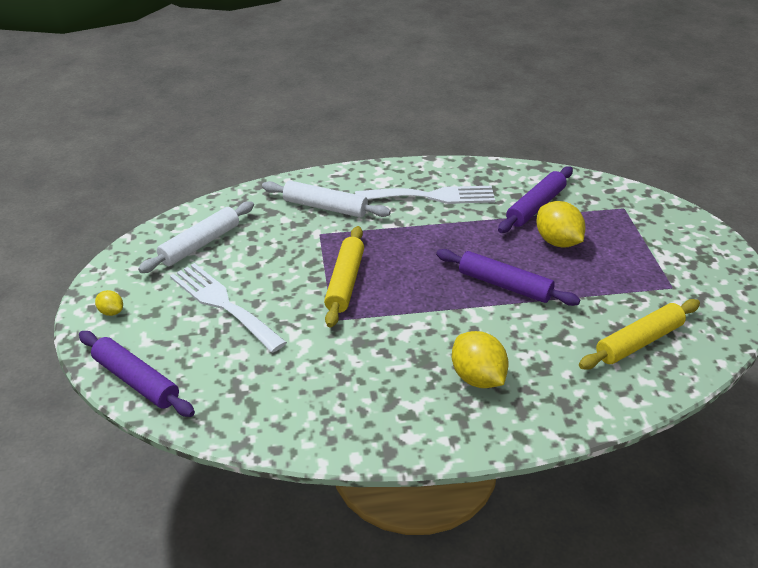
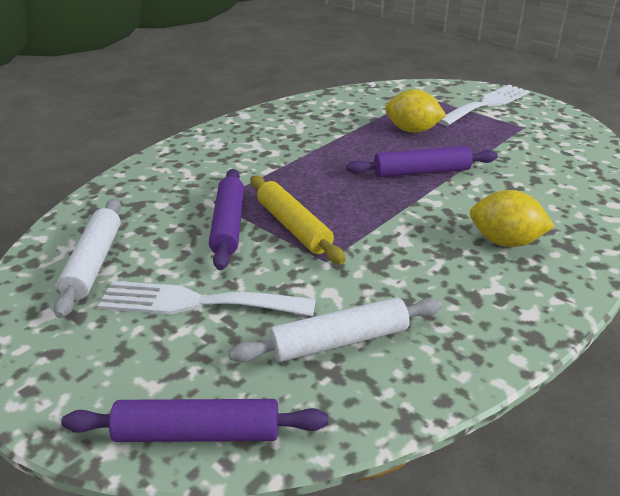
camera: 40 degrees left, 5 degrees down
yellow lemon [95,290,123,316] -> none
white rolling pin [262,181,391,218] -> white rolling pin moved to [229,297,442,362]
white fork [355,186,495,204] -> white fork moved to [438,85,529,126]
purple rolling pin [498,166,573,233] -> purple rolling pin moved to [209,169,244,270]
yellow rolling pin [579,299,700,370] -> none

